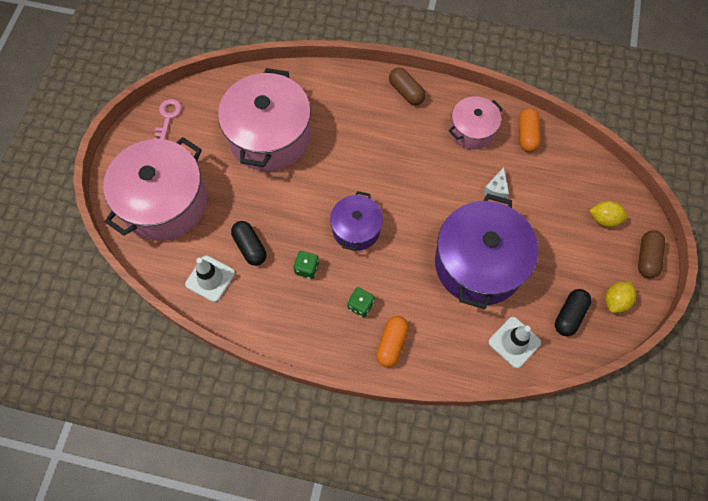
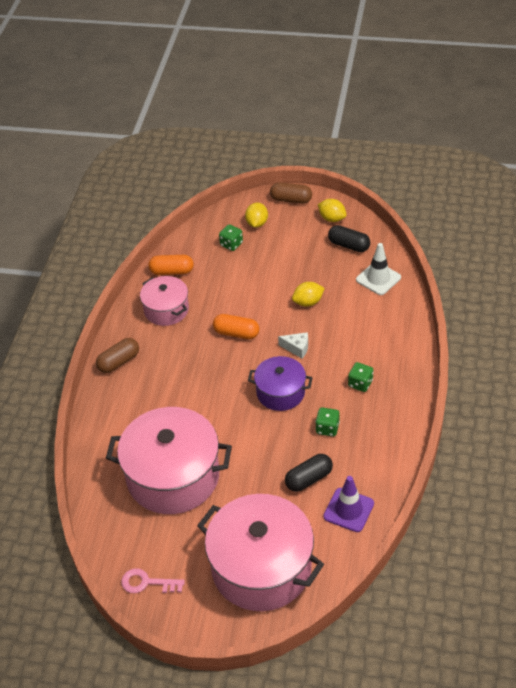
camera: 90 degrees left, 20 degrees down
white traffic cone [185,255,235,302] -> purple traffic cone [323,476,374,532]
orange capsule [376,316,409,368] -> orange capsule moved to [213,314,259,339]
purple pot [435,194,538,309] -> yellow lemon [292,282,325,307]
white cheese [483,167,509,199] -> white cheese moved to [278,332,308,358]
none -> green dice [219,224,243,251]

